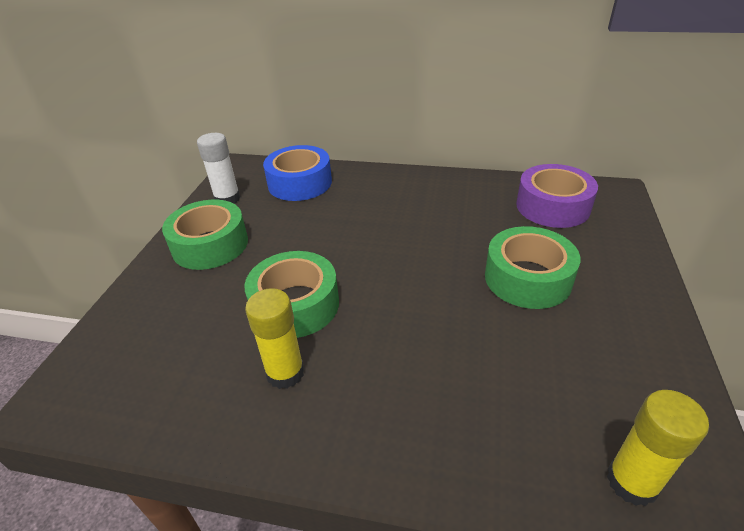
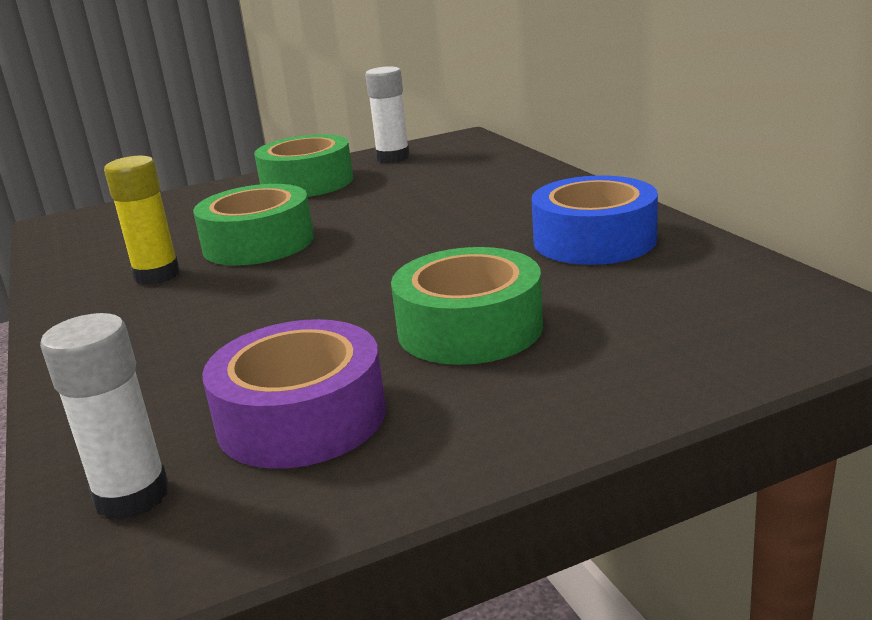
camera: 55 degrees right, 15 degrees down
blue tape [263,145,332,201] -> blue tape moved to [532,175,658,265]
purple tape [516,164,598,228] -> purple tape moved to [202,319,386,469]
yellow glue stick [607,390,709,506] -> white glue stick [40,313,169,520]

